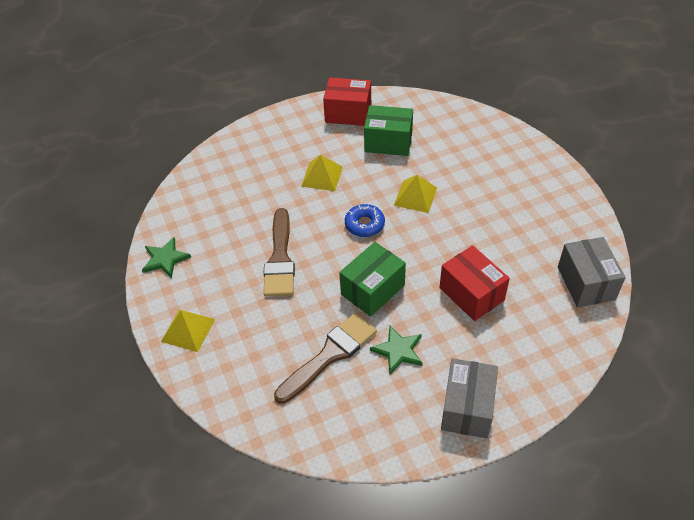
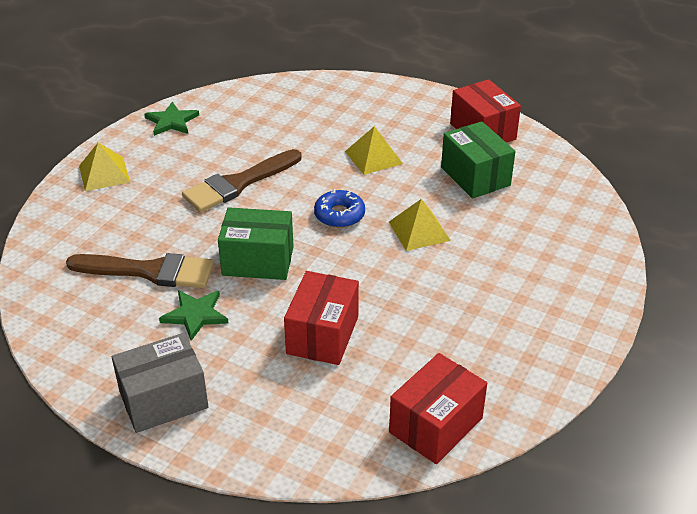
camera: 50 degrees right, 10 degrees down
grey box [558,237,626,307] -> red box [389,353,487,464]

